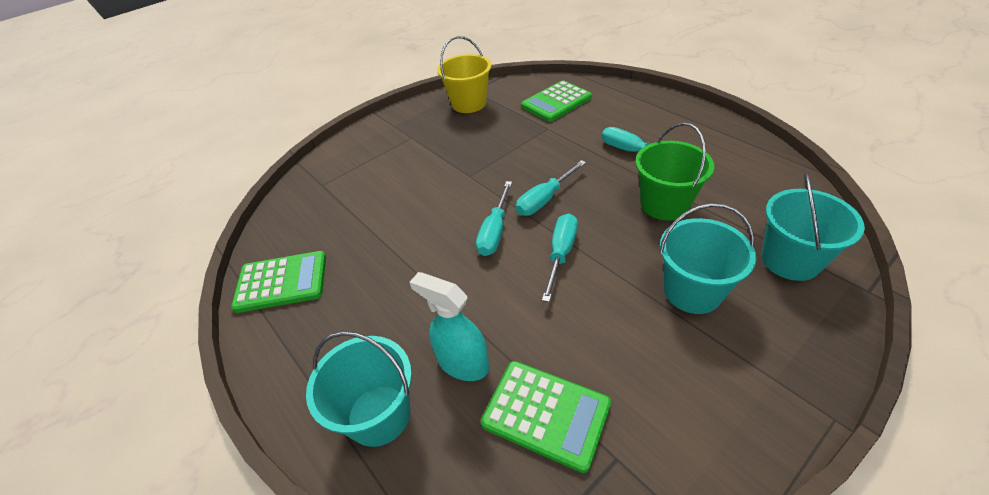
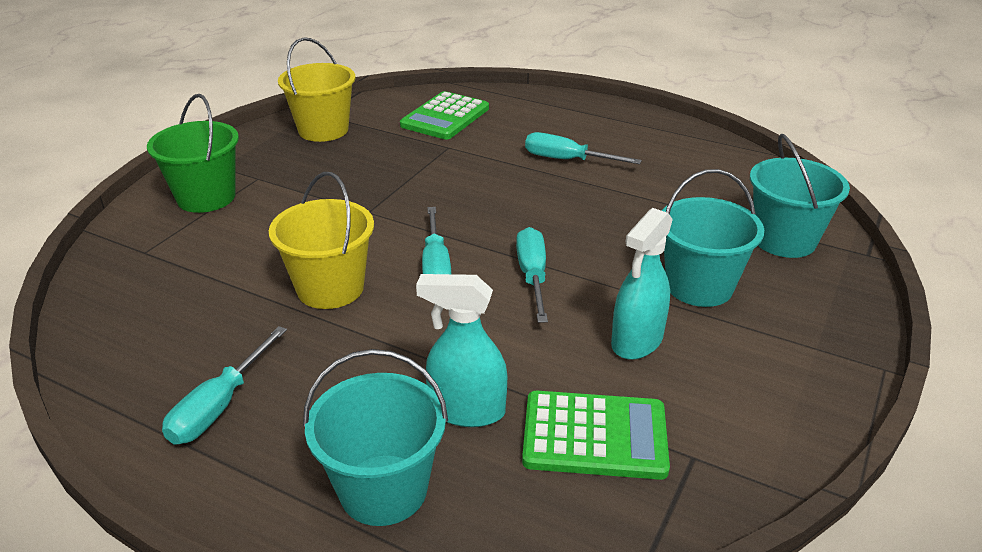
camera: 25 degrees left, 10 degrees down
green calculator [231,251,326,313] -> none
turquoise screwdriver [516,160,586,216] -> turquoise screwdriver moved to [162,326,287,445]
green bucket [635,122,714,221] -> green bucket moved to [147,94,239,213]
none -> yellow bucket [269,172,374,309]
none -> turquoise spray bottle [611,208,673,360]

